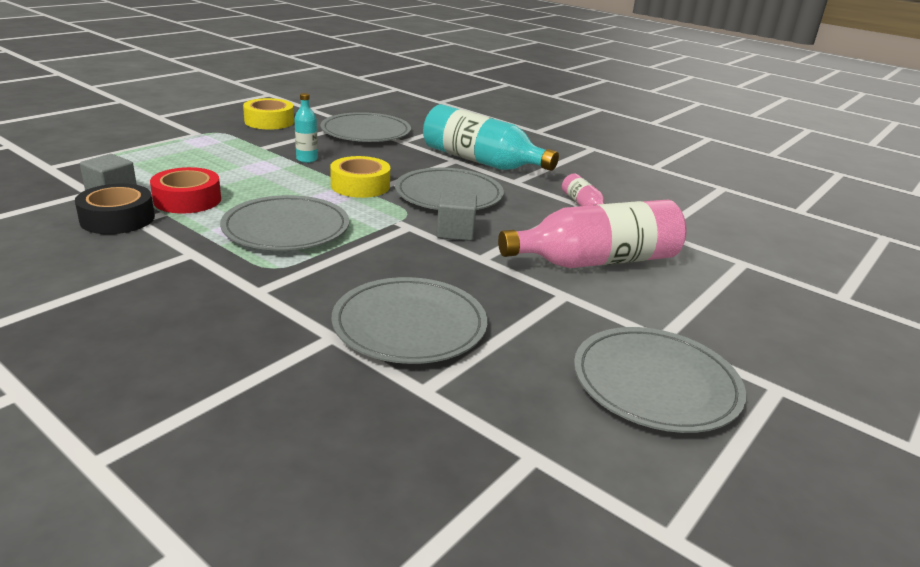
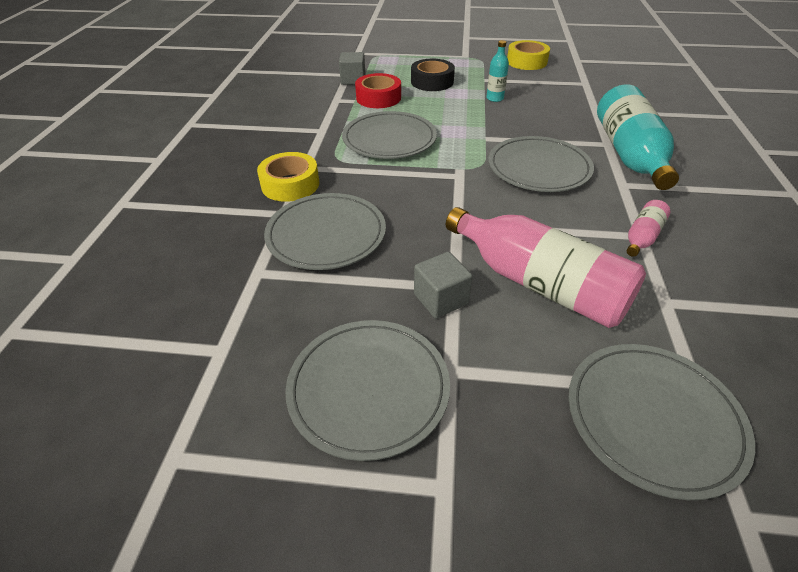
camera: 60 degrees right, 15 degrees up
black tape [75,184,155,234] -> black tape moved to [411,59,455,91]
grey plate [320,112,411,142] -> grey plate moved to [568,344,755,500]
yellow tape [330,156,390,198] -> yellow tape moved to [257,152,319,202]
grey cube [437,191,477,241] -> grey cube moved to [414,252,472,318]

